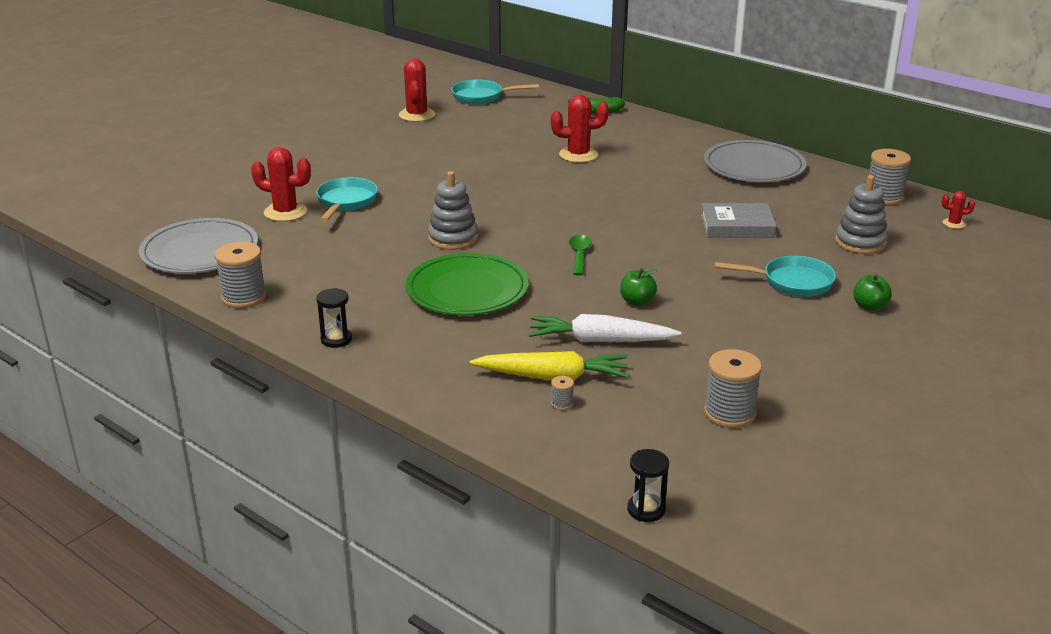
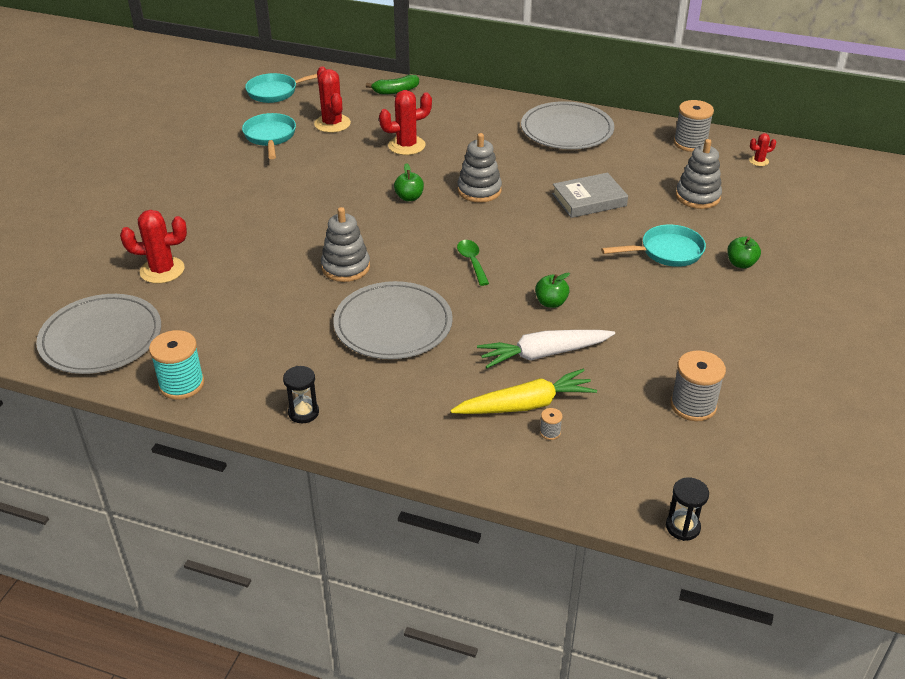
camera: 20 degrees left, 10 degrees up
grey spool [215,242,266,308] -> turquoise spool [149,330,204,400]
turquoise pan [316,177,378,222] -> turquoise pan moved to [242,113,296,159]
red cactus [399,58,435,122] -> red cactus moved to [314,66,351,133]
green plate [405,253,529,315] -> grey plate [333,281,453,359]
none -> green apple [394,163,424,201]
none -> grey stacking toy [457,133,502,203]

